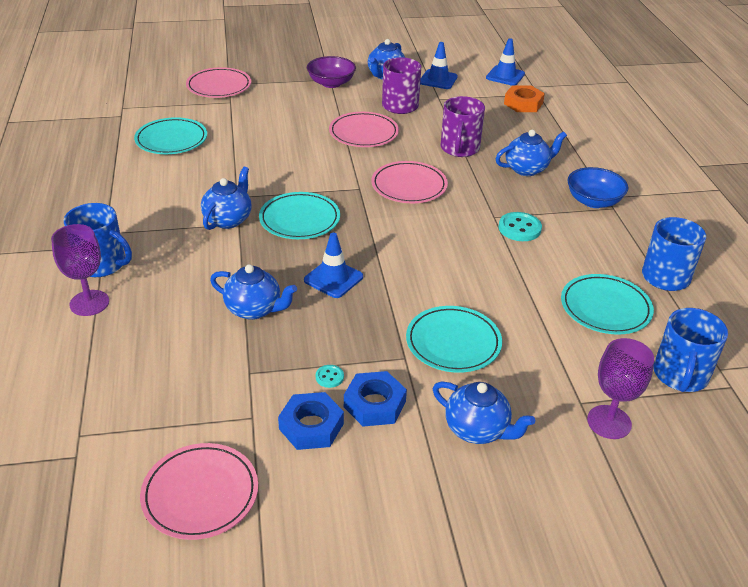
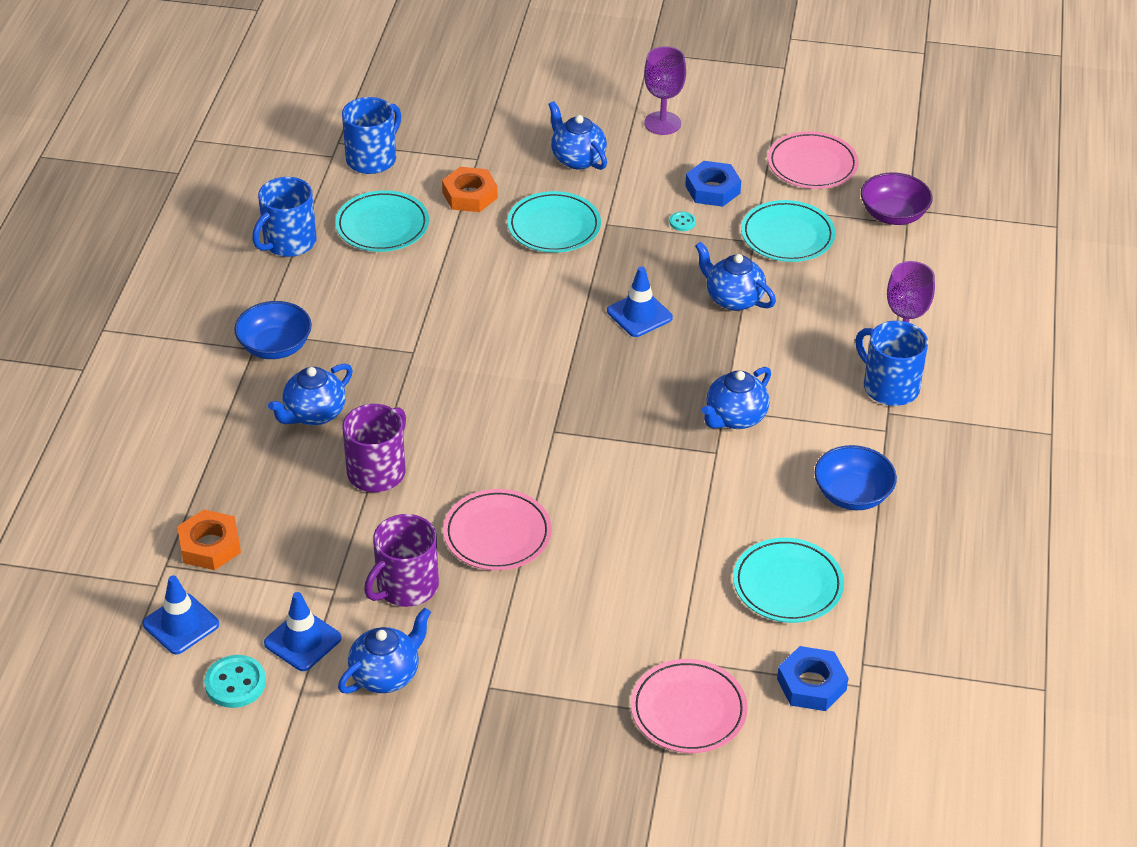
camera: 160 degrees left, 5 degrees up
turquoise plate [259,192,340,239] -> turquoise plate moved to [741,200,835,262]
purple bowl [307,56,356,88] -> purple bowl moved to [861,172,932,225]
blue nut [344,371,407,426] -> blue nut moved to [777,646,848,711]
pink plate [371,161,448,203] -> none
blue teapot [495,130,567,176] -> blue teapot turned 45 degrees counterclockwise [268,363,353,425]
turquoise button [499,212,542,241] -> turquoise button moved to [204,655,266,708]
purple goblet [587,338,654,439] -> purple goblet moved to [644,46,686,135]
none -> orange nut [442,167,498,212]
none -> blue bowl [814,445,897,510]

